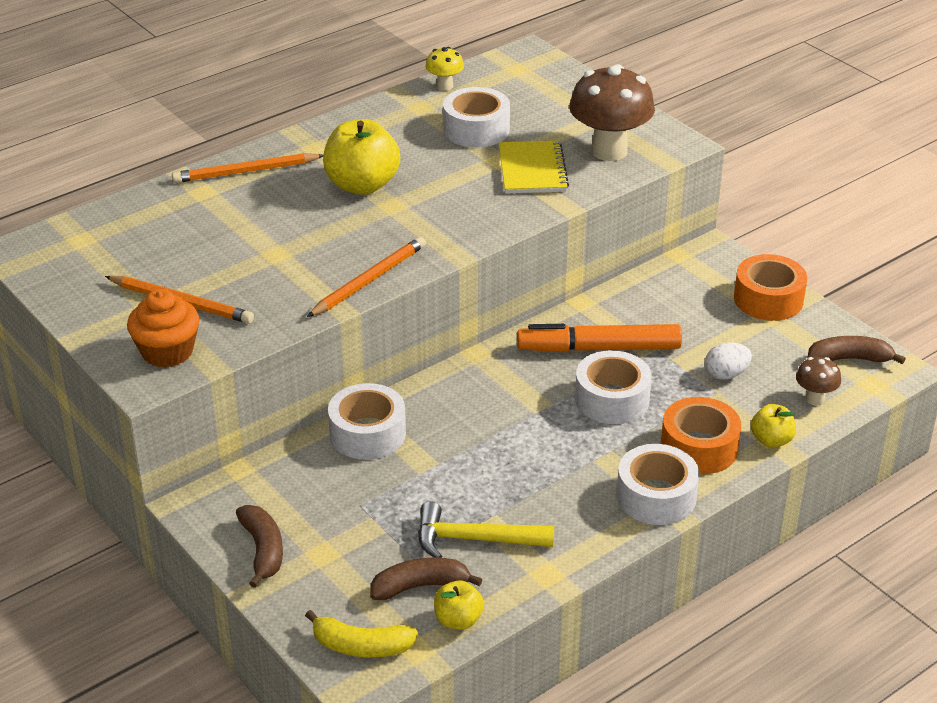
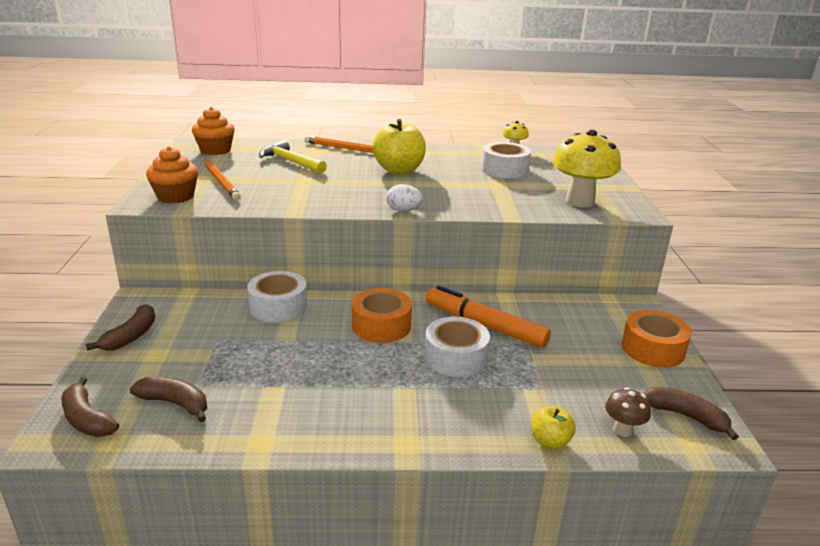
camera: 35 degrees right, 10 degrees down
yellow banana [305,610,418,657] -> brown banana [61,377,119,437]
orange pencil [307,237,426,317] -> none
yellow hammer [418,501,554,558] -> yellow hammer moved to [259,140,327,174]
yellow apple [434,580,484,630] -> none
yellow notebook [499,140,569,193] -> none
brown mushroom [569,64,655,161] -> yellow mushroom [552,129,621,208]
white tape [617,444,700,525] -> none
orange tape [661,397,741,474] -> orange tape moved to [352,288,412,343]
white egg [705,342,752,380] -> white egg moved to [386,184,423,212]
none -> orange cupcake [192,107,235,155]

